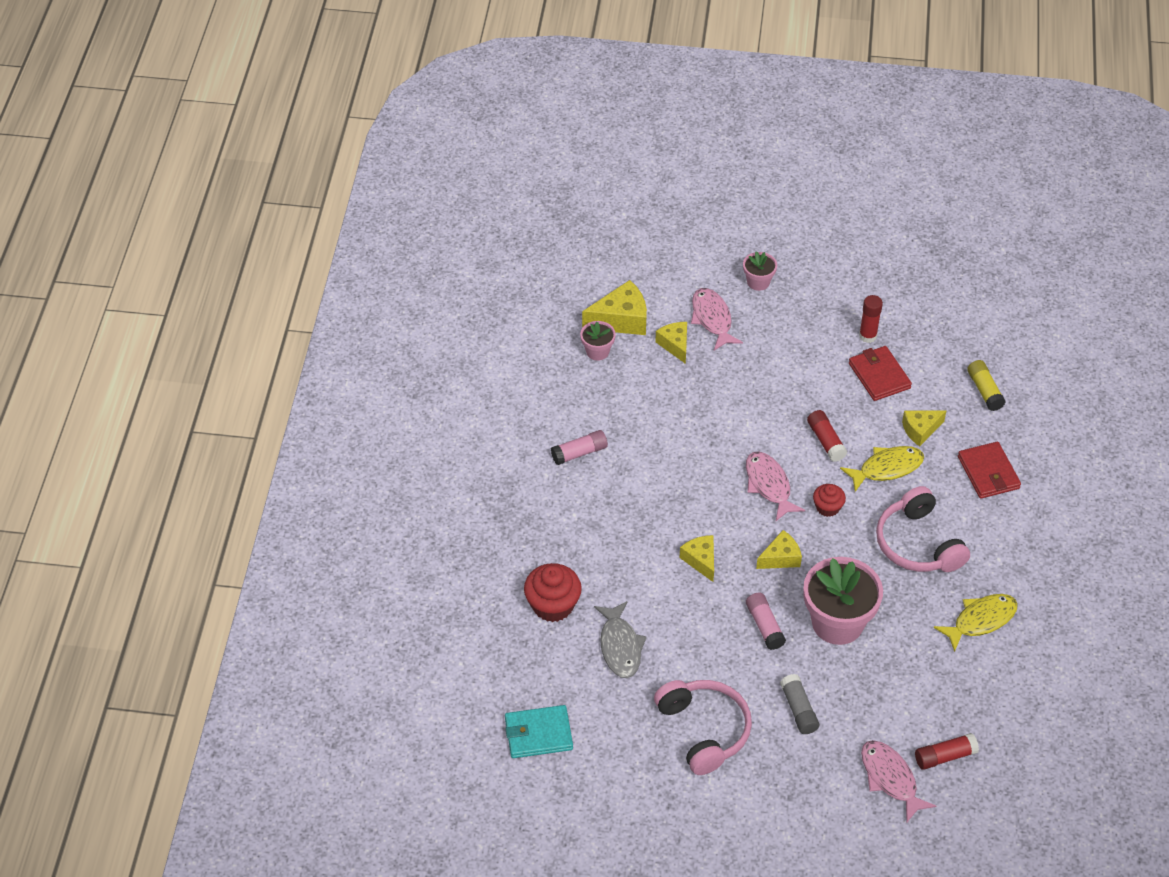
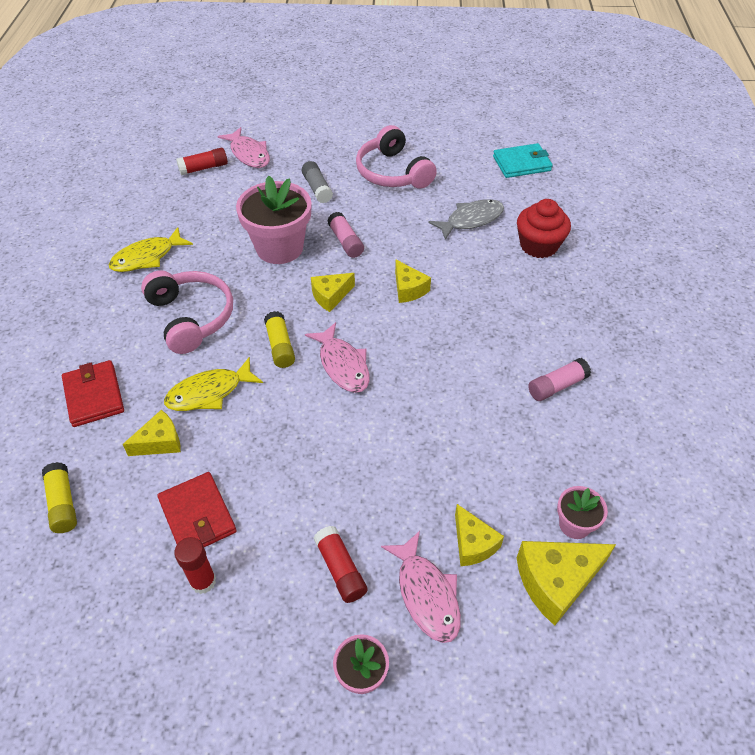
camera: 175 degrees right, 0 degrees up
grey fish [594,601,647,678] -> grey fish turned 75 degrees clockwise [429,199,504,240]
red glue stick [807,410,847,462] -> red glue stick moved to [313,526,368,603]
red cupcake [813,484,846,517] -> yellow glue stick [264,311,295,368]

